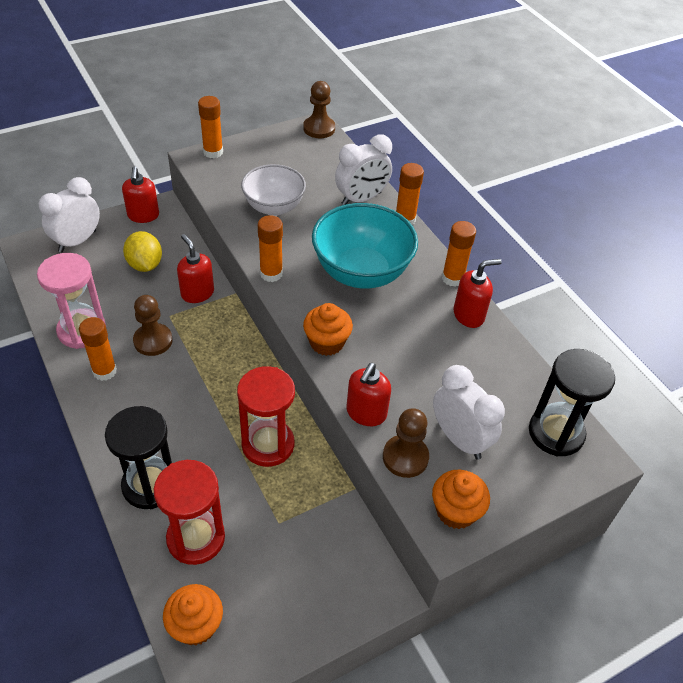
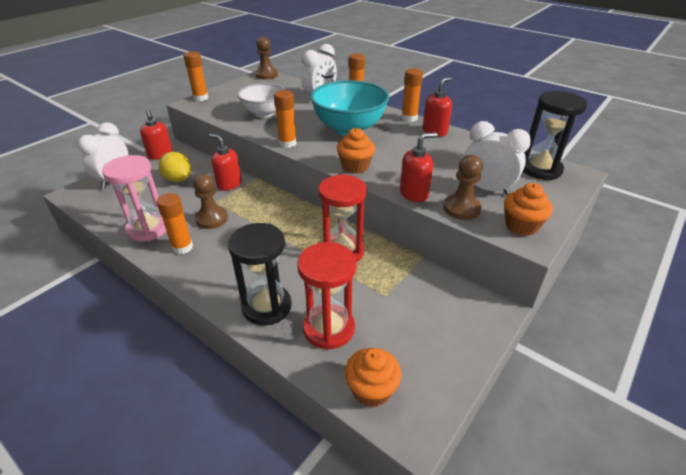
camera: 20 degrees left, 10 degrees down
red soap dispenser [346,363,391,426] -> red soap dispenser turned 120 degrees counterclockwise [400,132,438,202]

